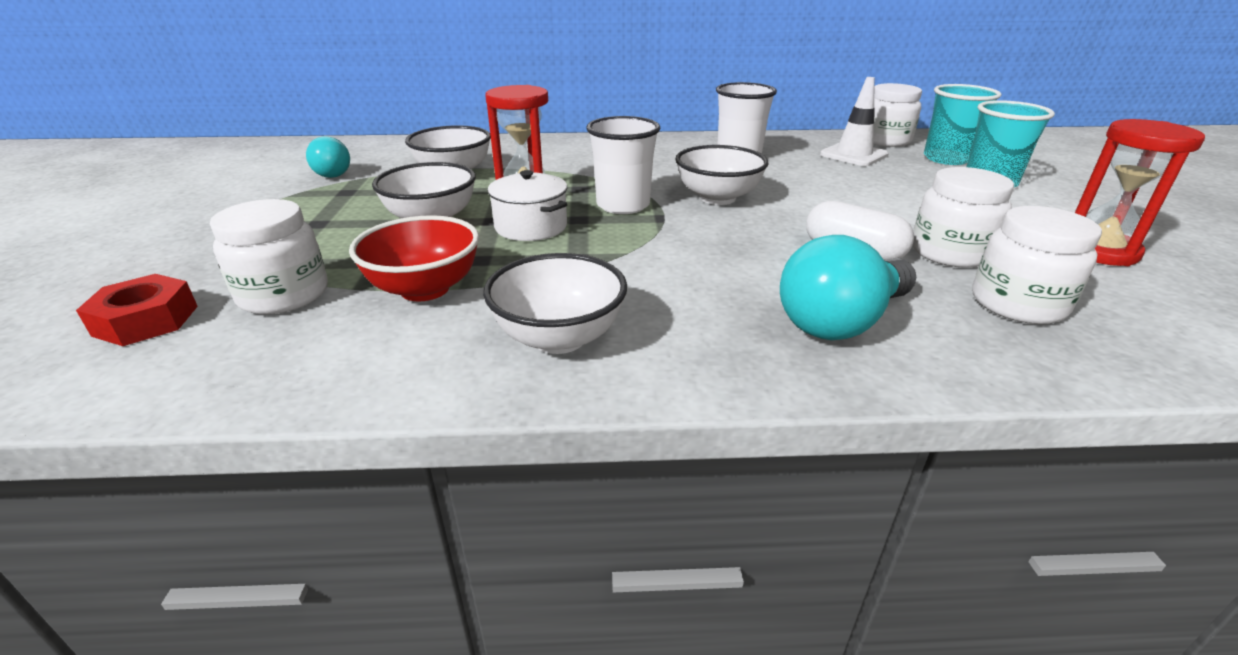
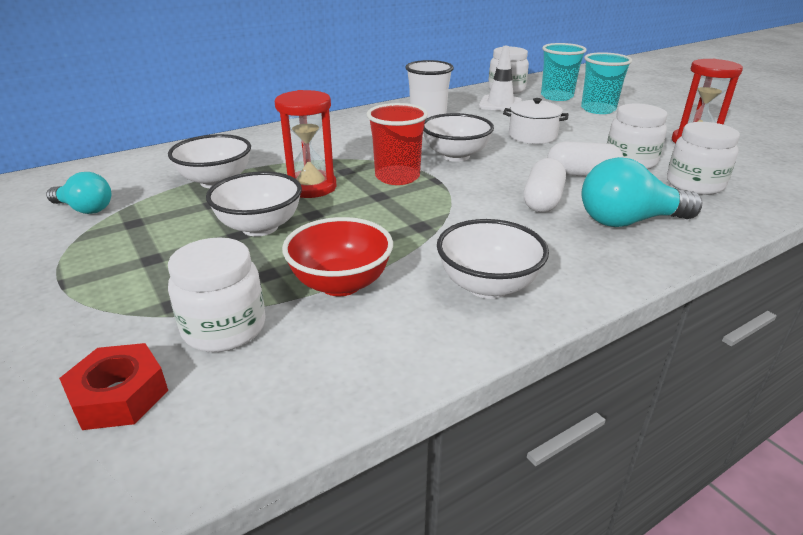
camera: 30 degrees left, 0 degrees up
white pot [488,170,567,241] -> white pot moved to [503,98,568,144]
white cup [586,116,660,214] -> red cup [367,103,428,185]
turquoise light bulb [780,235,916,340] -> turquoise light bulb turned 60 degrees clockwise [582,157,703,227]
none -> white capsule [524,158,566,212]

